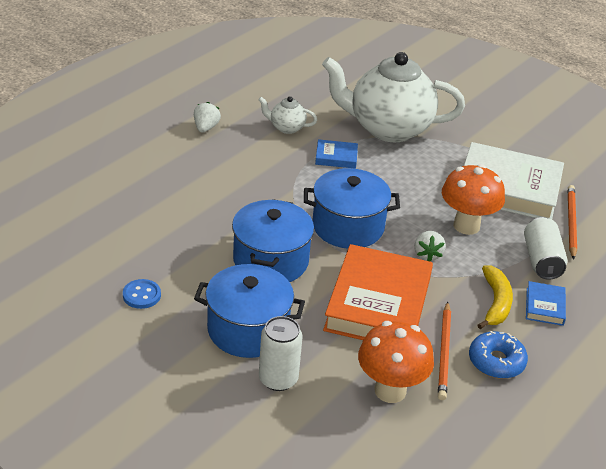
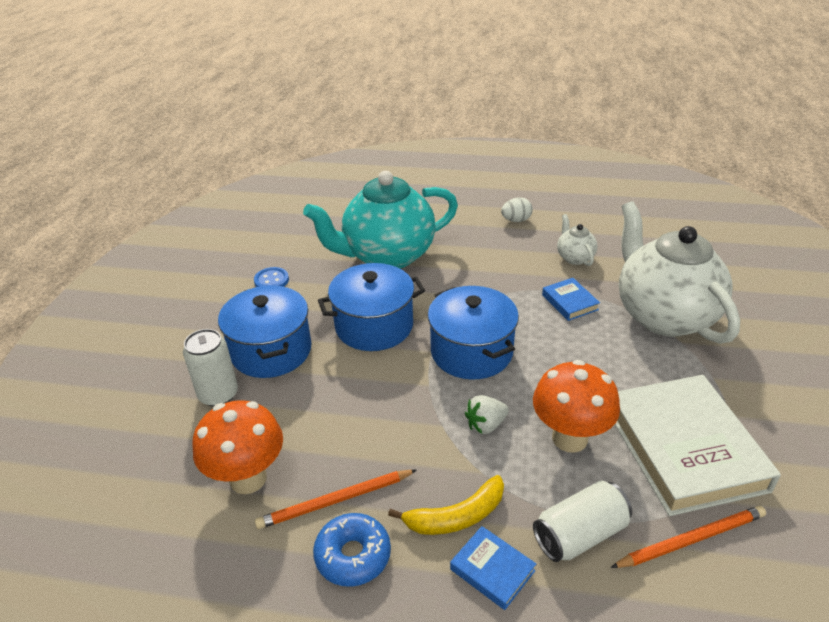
camera: 65 degrees right, 0 degrees up
white strawberry [194,102,221,133] -> white egg [501,197,533,222]
orange book [323,244,433,340] -> none
blue book [526,281,566,326] -> blue book turned 60 degrees clockwise [450,526,536,610]
none -> turquoise teapot [303,171,458,269]

